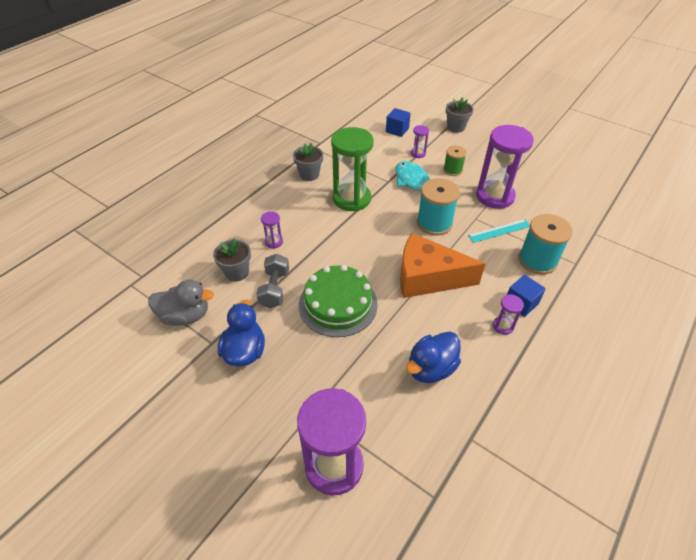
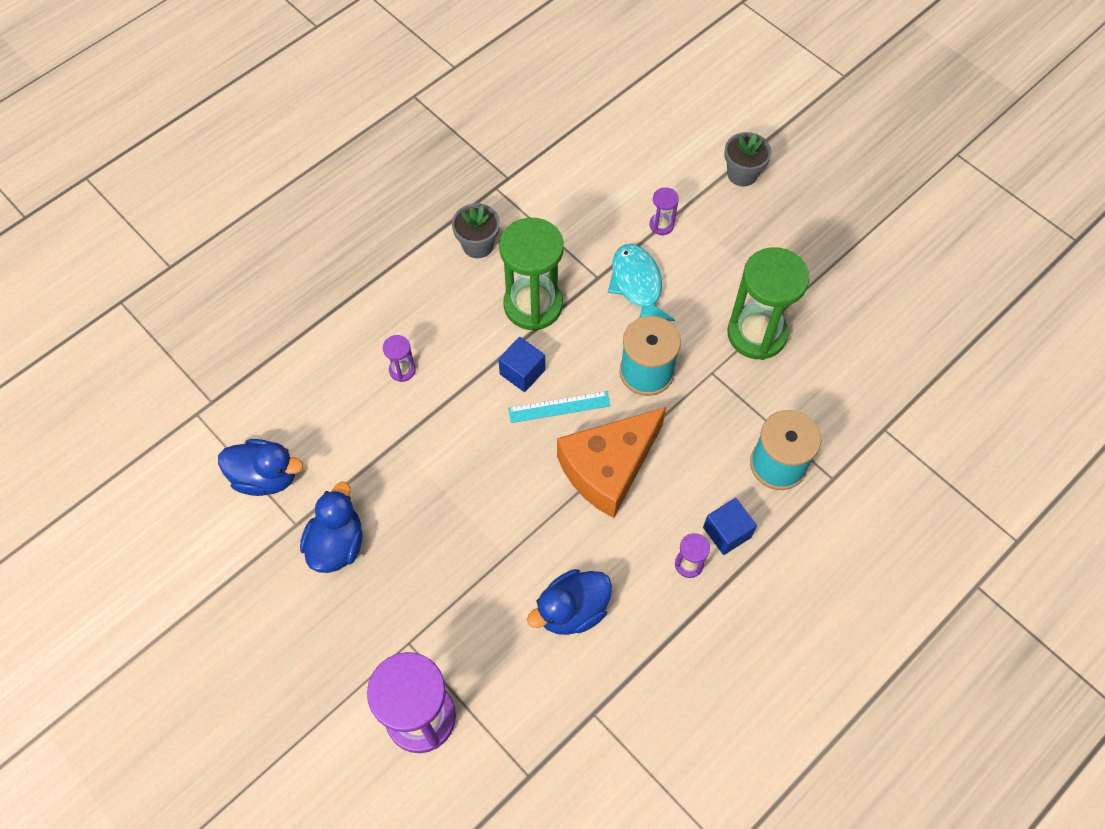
camera: 10 degrees right, 15 degrees up
grey duck [148,280,214,326] -> blue duck [218,439,303,496]
grey flower pot [213,238,251,282] -> none
grey dumbbell [256,254,289,308] -> none
green cake [299,265,378,337] -> none
blue cube [386,108,411,137] -> blue cube moved to [498,337,545,392]
orange cheese [400,233,485,298] -> orange cheese turned 60 degrees counterclockwise [557,407,666,518]
green spool [443,146,467,176] -> none
turquoise ruler [468,219,530,243] -> turquoise ruler moved to [508,391,611,423]
purple hourglass [476,125,534,209] -> green hourglass [727,247,809,360]

